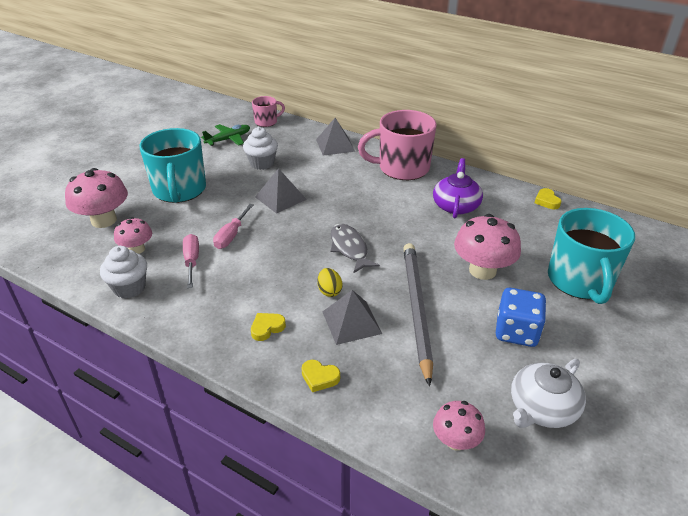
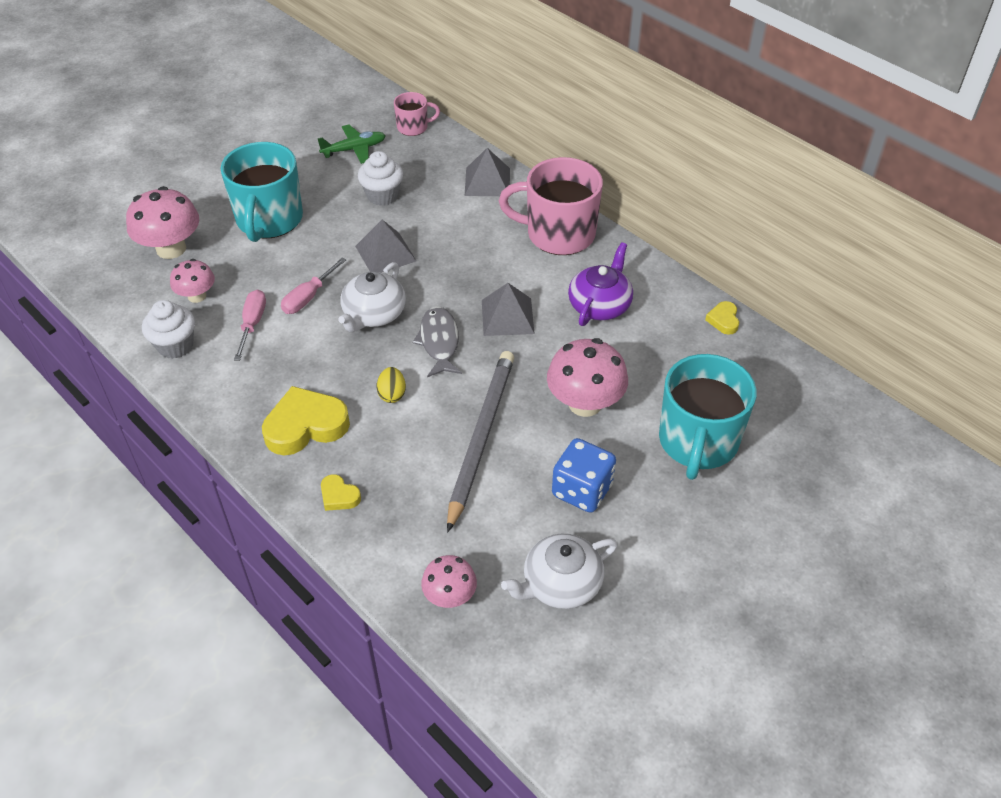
camera: 15 degrees right, 10 degrees up
yellow heart [251,313,286,341] -> yellow heart [262,386,350,455], size x2.04
grey pyramid [322,290,382,345] -> grey pyramid moved to [482,283,535,336]
none -> white teapot [338,262,406,332]

